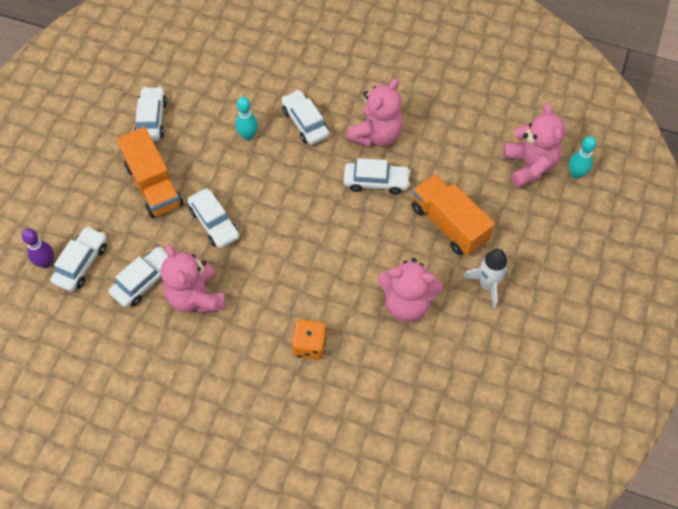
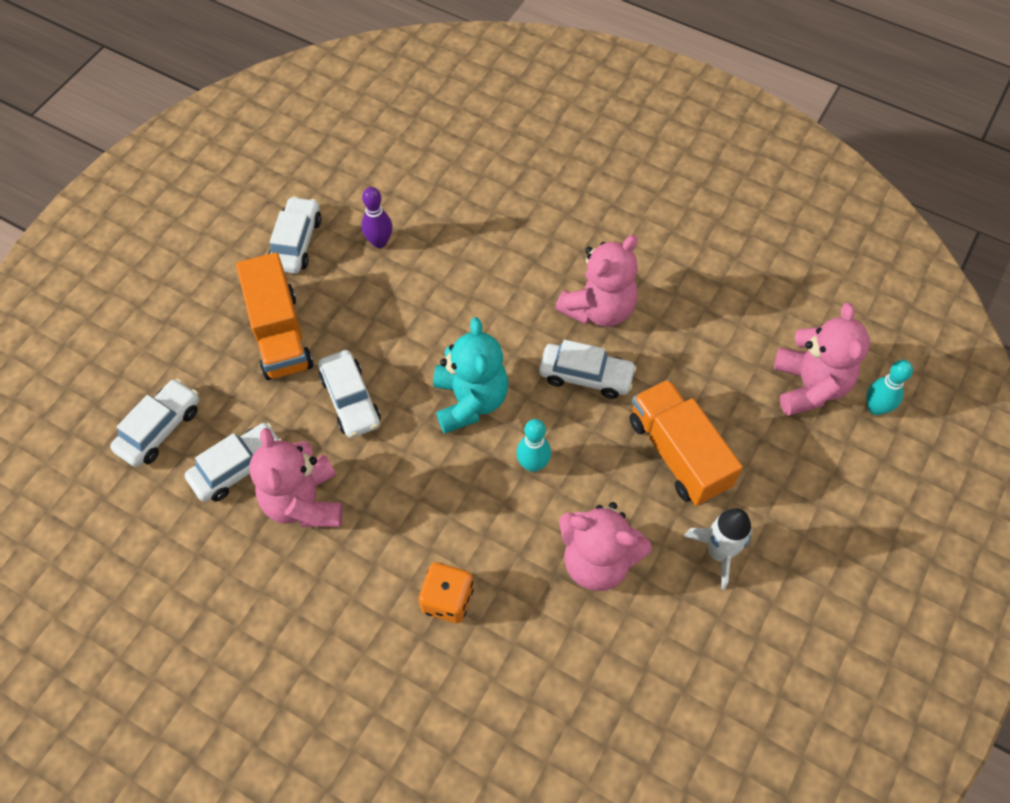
camera: 10 degrees right, 0 degrees up
purple bowling pin [22,228,54,268] -> purple bowling pin moved to [361,187,392,248]
turquoise bowling pin [235,97,258,140] -> turquoise bowling pin moved to [516,419,551,472]
white car [281,90,329,145] -> none
none -> turquoise teddy bear [433,317,508,434]

